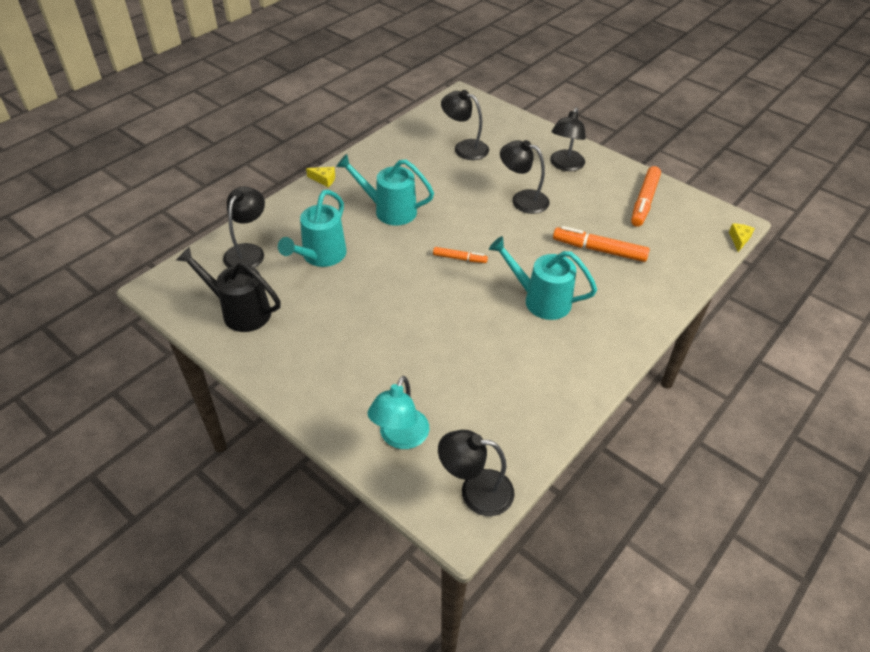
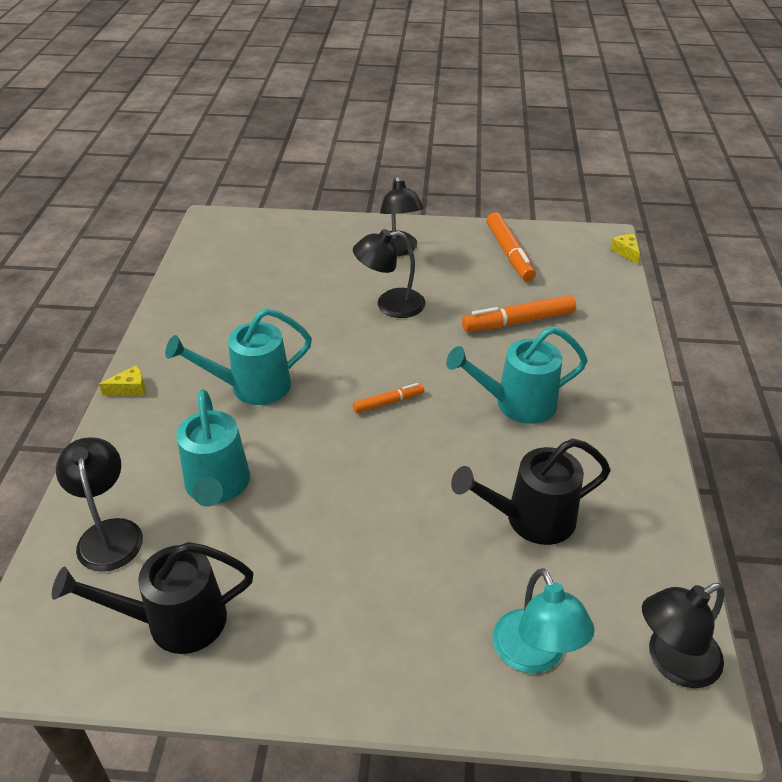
camera: 35 degrees left, 5 degrees down
black lamp [441,90,489,160] -> none
none -> black watering can [451,438,611,545]

